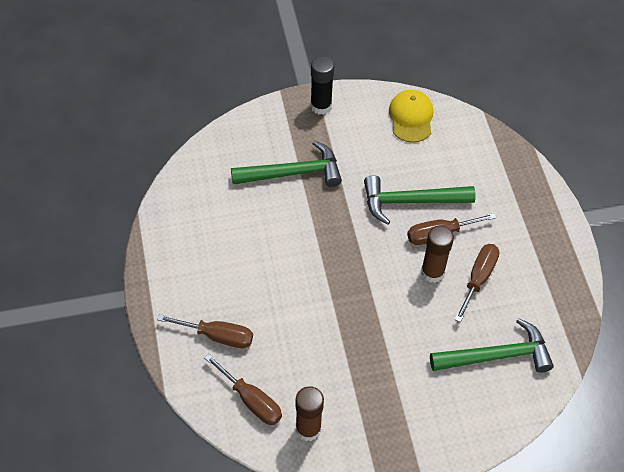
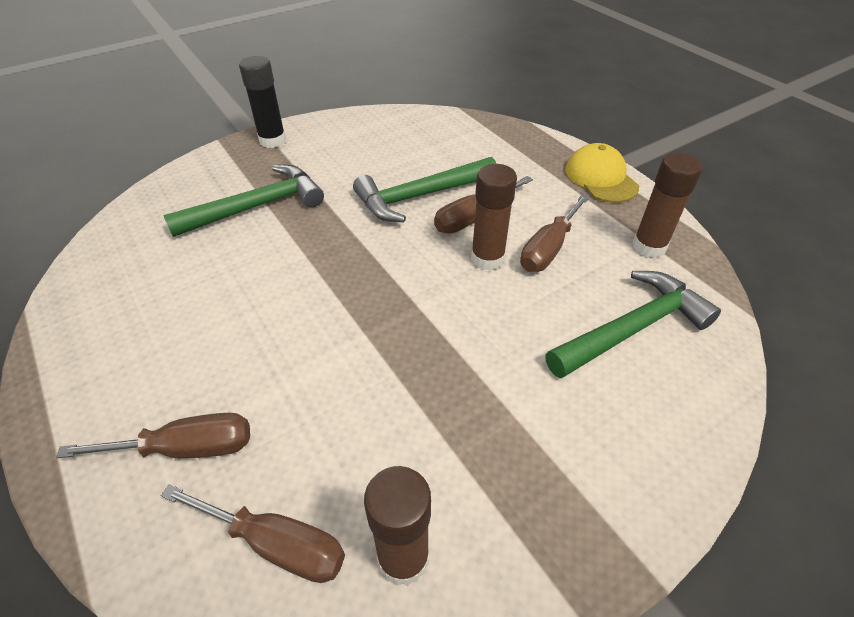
camera: 20 degrees left, 10 degrees down
yellow cap [389,90,433,143] -> yellow cap moved to [565,143,639,203]
brown screwdriver [454,244,500,322] -> brown screwdriver turned 150 degrees counterclockwise [520,194,590,272]
none -> brown glue stick [632,152,703,258]

